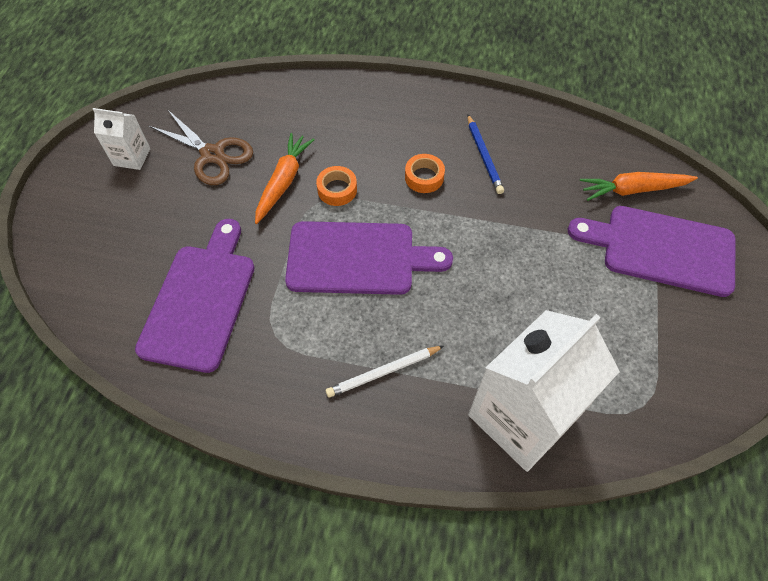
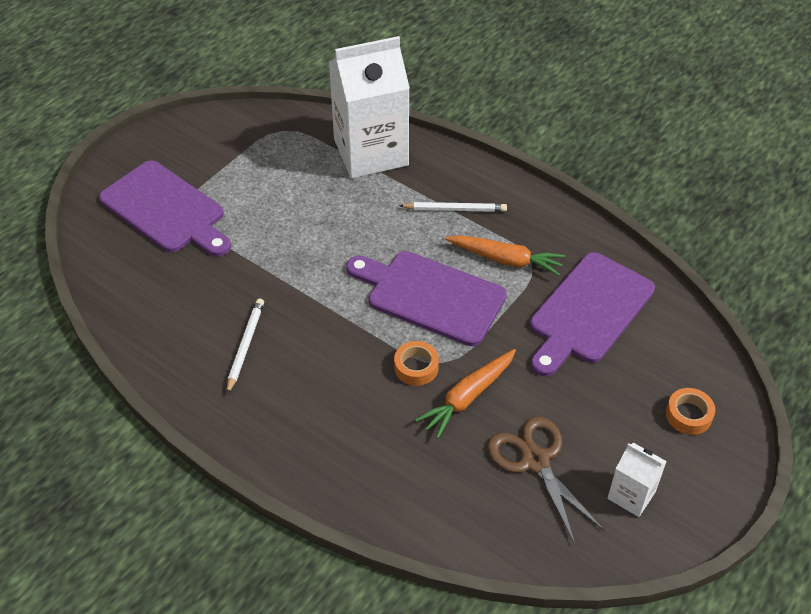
camera: 155 degrees left, 10 degrees down
orange tape [405,154,445,193] -> orange tape moved to [666,388,715,435]
blue pencil [467,114,504,194] -> white pencil [227,298,264,394]
orange carrot [580,172,698,201] -> orange carrot moved to [445,235,565,276]

